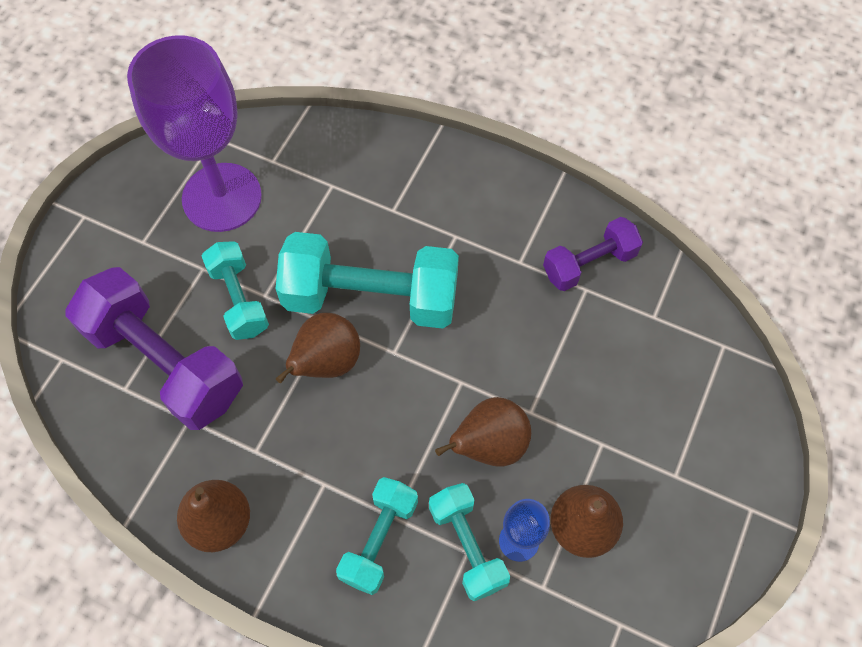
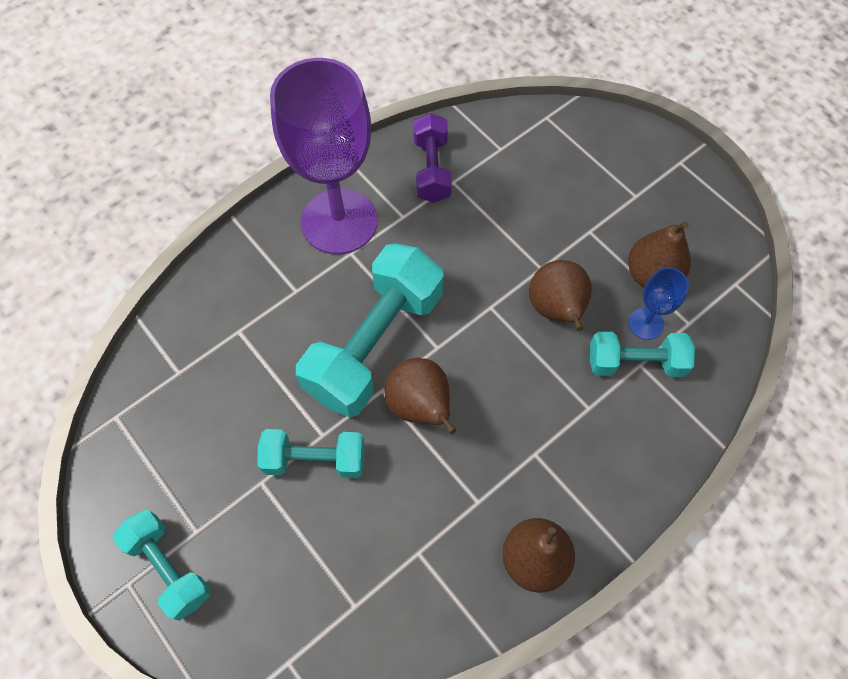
camera: 65 degrees left, 0 degrees up
purple dumbbell [66,267,243,430] -> none
purple goblet [127,35,262,232] -> purple goblet moved to [270,58,377,254]
turquoise dumbbell [336,477,418,595] -> turquoise dumbbell moved to [113,510,211,621]

